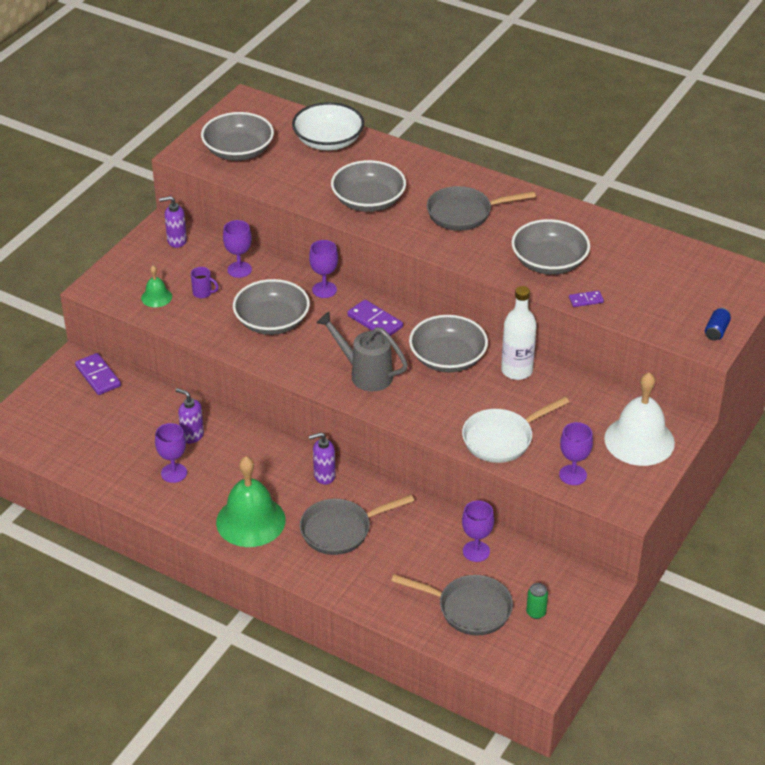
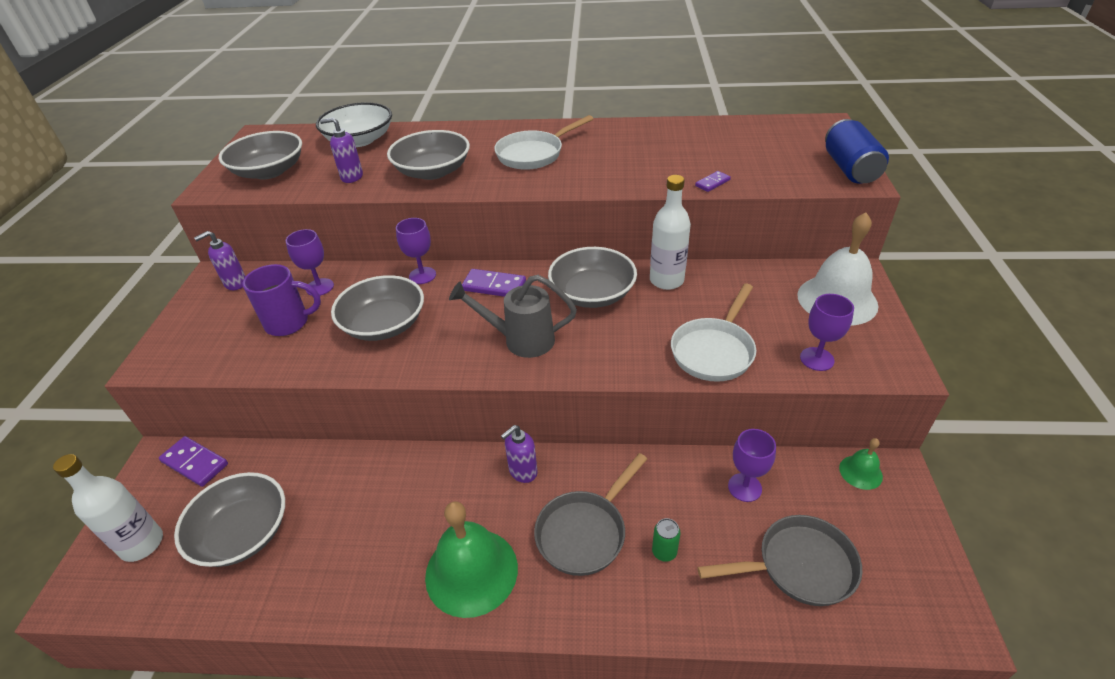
camera: 25 degrees left, 0 degrees up
green bell [141,266,172,307] -> green bell moved to [839,438,883,490]
purple goblet [155,423,187,483] -> none
purple soap dispenser [176,388,204,444] -> purple soap dispenser moved to [320,117,363,183]
purple mug [191,267,219,298] -> purple mug [242,264,321,336], size x1.89
grey pan [427,186,536,231] -> white pan [494,115,593,170]
grey bowl [511,219,590,274] -> grey bowl moved to [174,472,285,567]
green can [526,583,548,619] -> green can moved to [652,518,680,562]
blue can [705,308,731,341] -> blue can [825,119,889,184], size x2.00
none -> white bottle [53,454,163,562]

